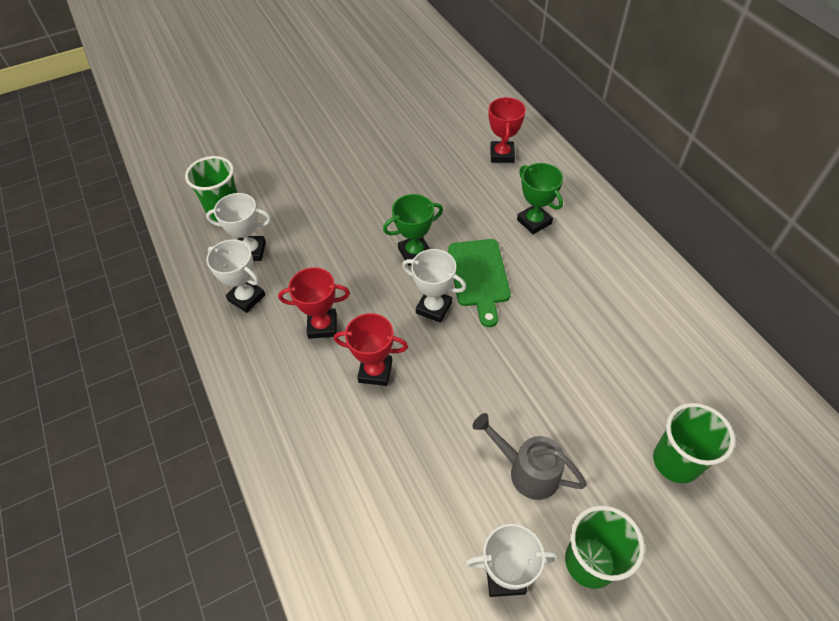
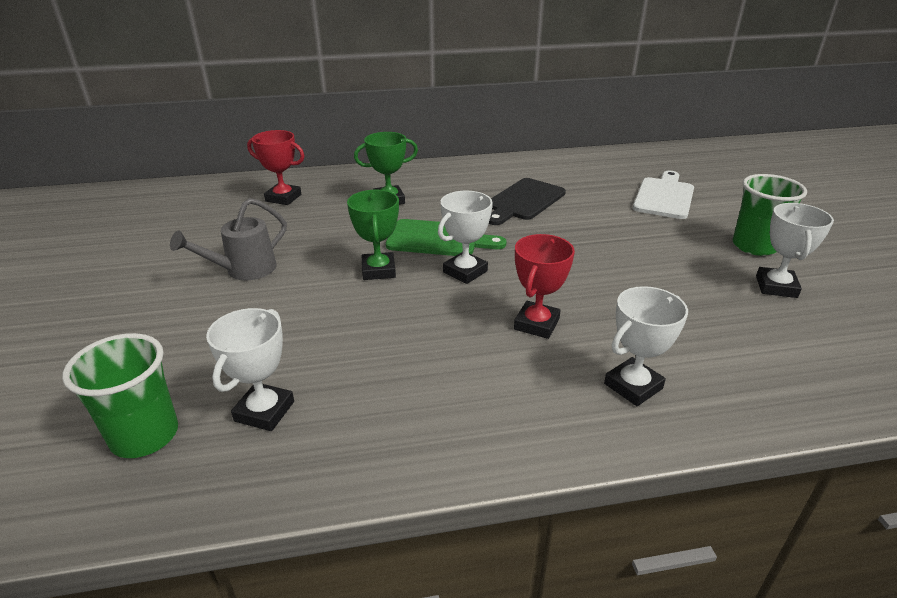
camera: 75 degrees left, 20 degrees down
white trophy [207,239,265,313] -> white trophy moved to [604,286,688,406]
red trophy [278,267,350,339] -> none
grey watering can [473,413,587,500] -> grey watering can moved to [170,198,287,280]
green cup [653,403,735,483] -> white cutting board [633,171,694,219]
none -> black cutting board [489,178,566,225]

